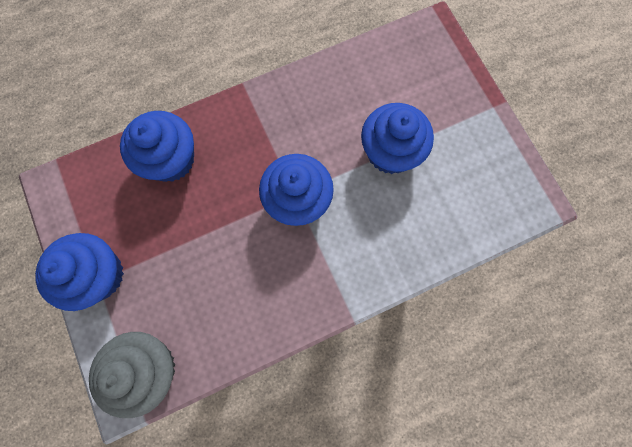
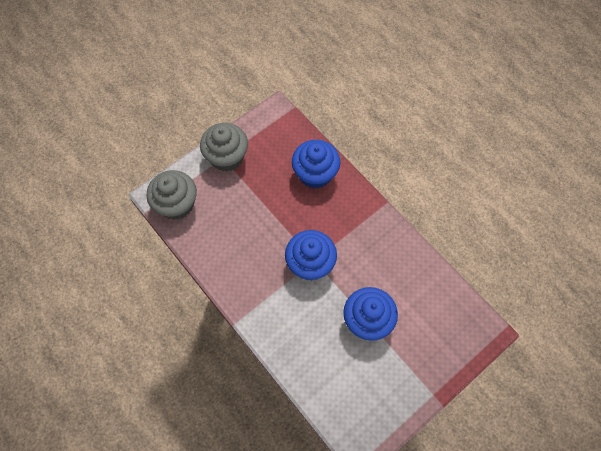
camera: 75 degrees right, 10 degrees down
blue cupcake [35,233,124,311] -> grey cupcake [200,123,248,172]

